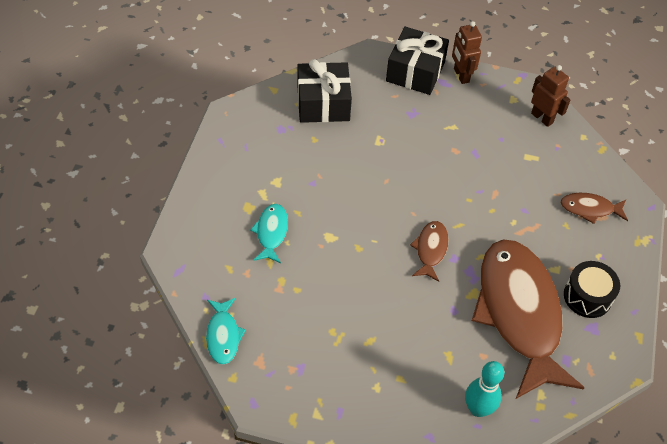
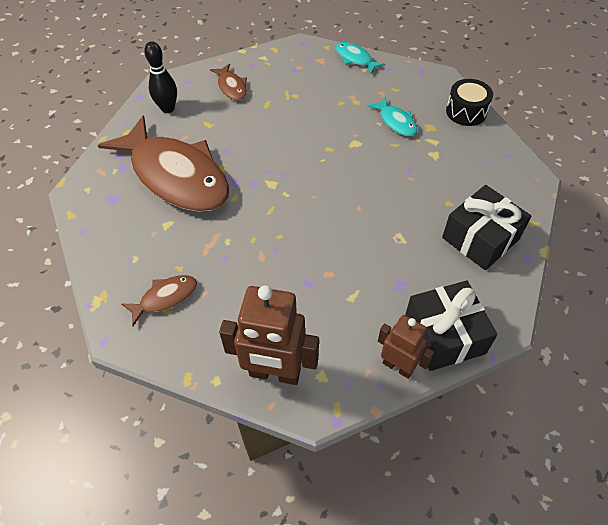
camera: 145 degrees right, 0 degrees up
brown fish [410,221,449,282] -> brown fish moved to [210,64,247,101]
turquoise bowling pin [465,361,504,417] -> black bowling pin [144,41,177,113]
brown robot [531,65,571,127] -> brown robot [219,285,319,385], size x1.63
black drum [564,261,620,318] -> black drum moved to [446,79,493,126]

